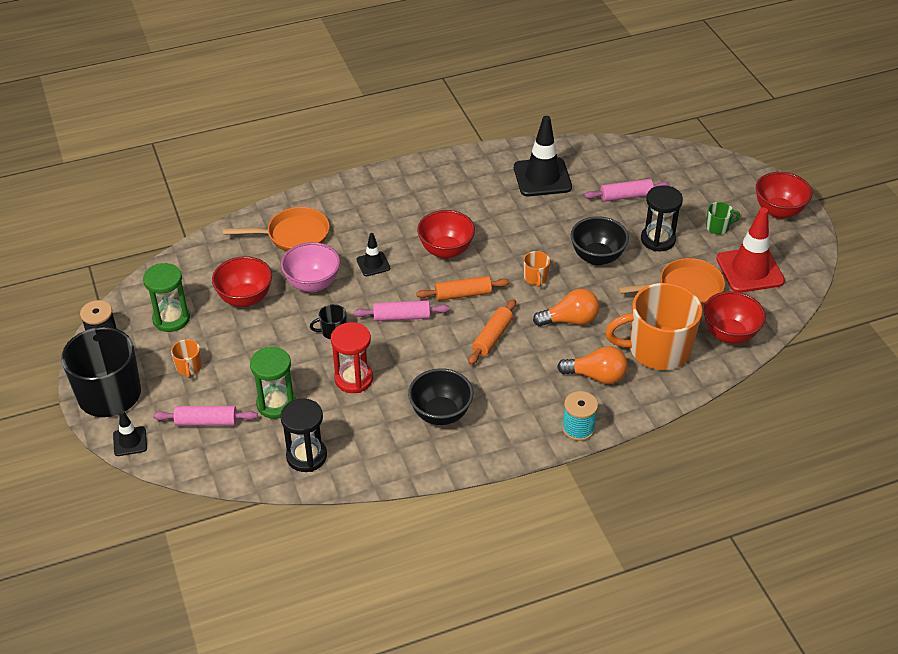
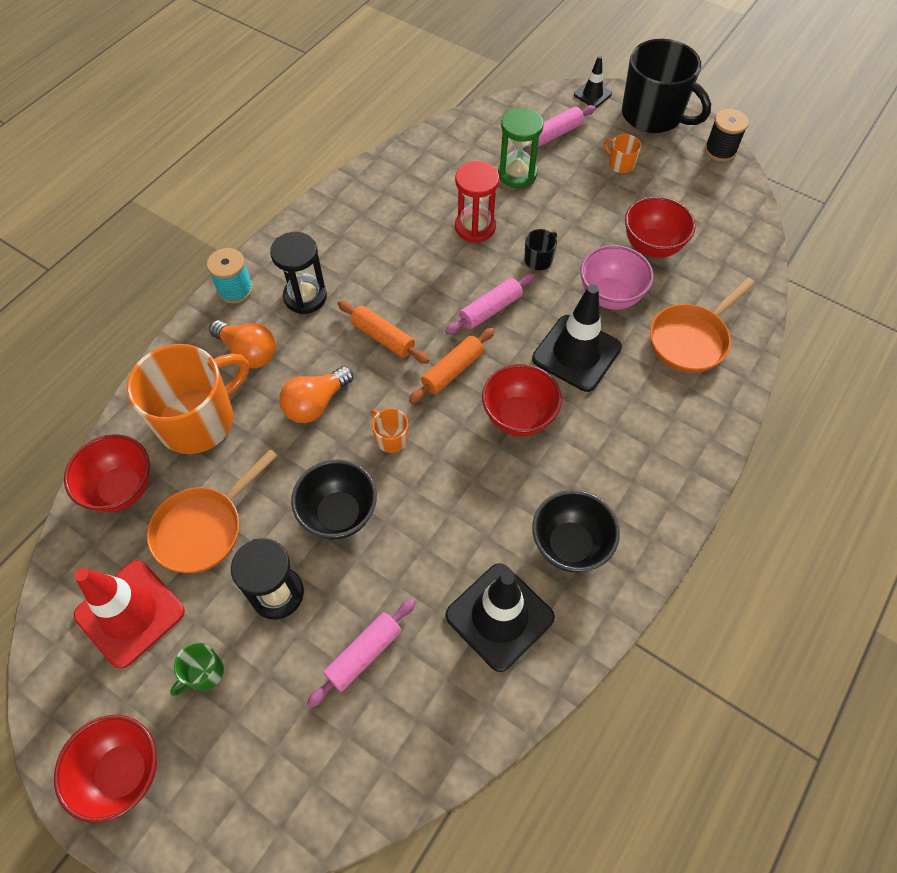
camera: 145 degrees right, 15 degrees up
green hourglass [143,263,190,332] -> none
black hourglass [280,398,327,472] -> black hourglass moved to [270,232,327,314]
black traffic cone [357,233,390,276] -> black traffic cone [532,284,622,392], size x1.95
black bowl [408,368,473,425] -> black bowl moved to [532,490,620,572]
orange rolling pin [468,299,516,365] -> orange rolling pin turned 45 degrees counterclockwise [337,301,429,364]
orange light bulb [557,346,627,384] -> orange light bulb turned 120 degrees counterclockwise [209,320,276,368]

